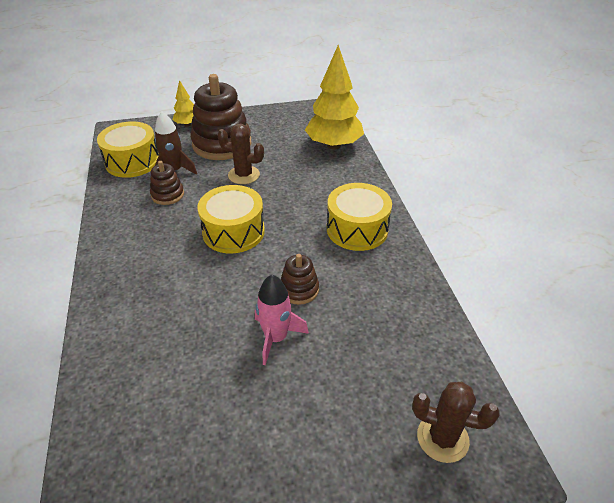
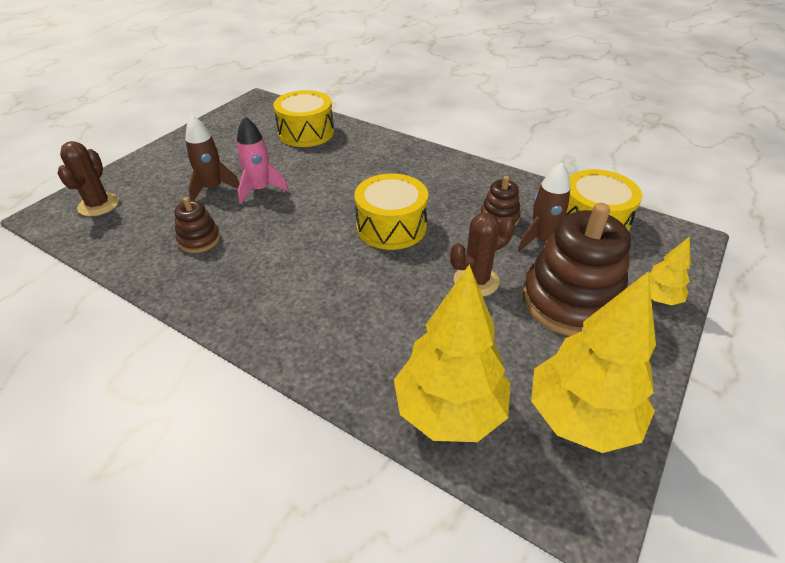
camera: 135 degrees right, 0 degrees up
brown stacking toy [280,254,319,305] -> brown stacking toy moved to [174,197,220,253]
yellow drum [327,183,392,251] -> yellow drum moved to [273,90,334,147]
brown cactus [412,382,500,463] -> brown cactus turned 60 degrees counterclockwise [57,141,119,216]
none -> brown rocket [185,115,239,200]
none -> yellow tree [531,272,656,453]

